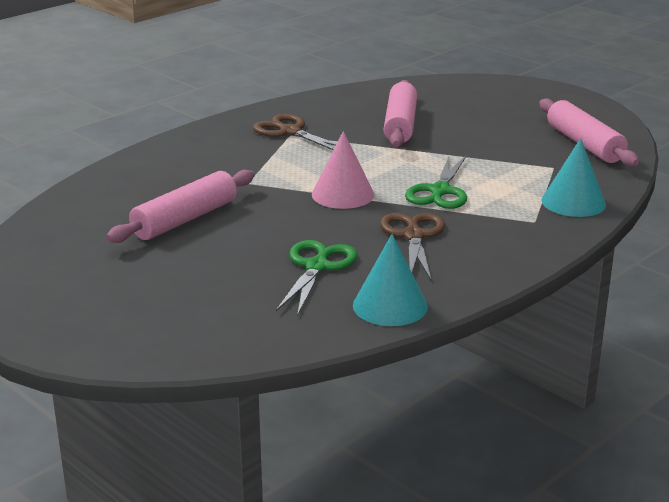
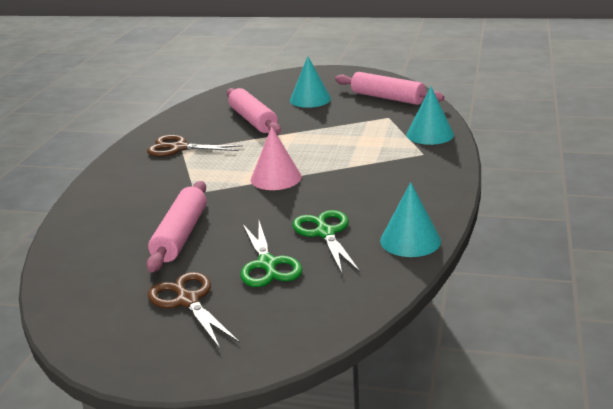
camera: 30 degrees left, 0 degrees up
brown scissors [380,213,445,280] -> brown scissors moved to [148,272,239,349]
green scissors [405,155,467,209] -> green scissors moved to [241,221,303,287]
none -> turquoise cone [290,56,331,108]

